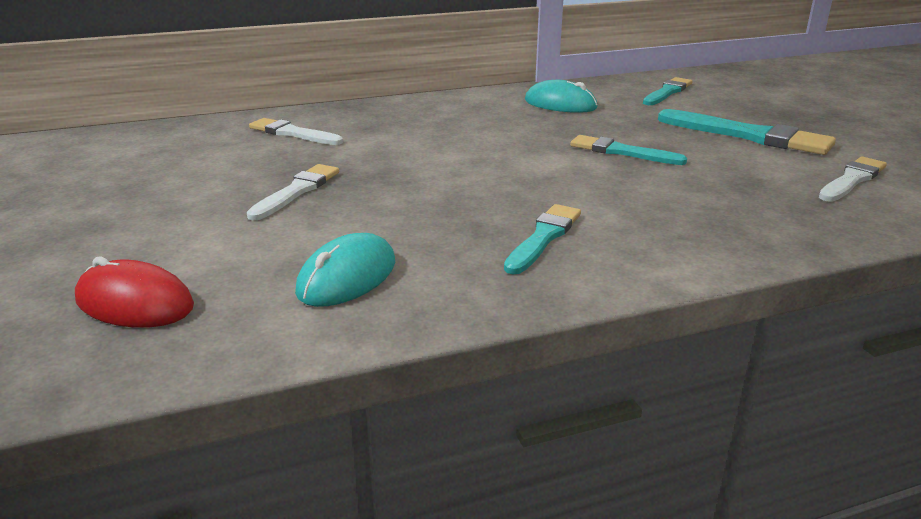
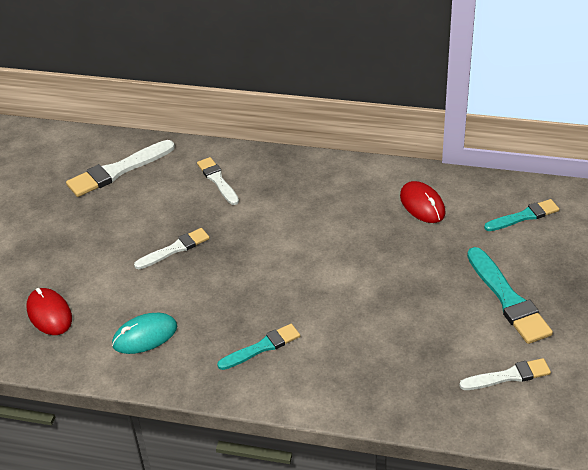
camera: 35 degrees right, 15 degrees up
turquoise mouse [525,80,598,113] -> red mouse [400,181,445,223]
turquoise brush [570,135,687,165] -> none
none -> white brush [66,140,175,197]

